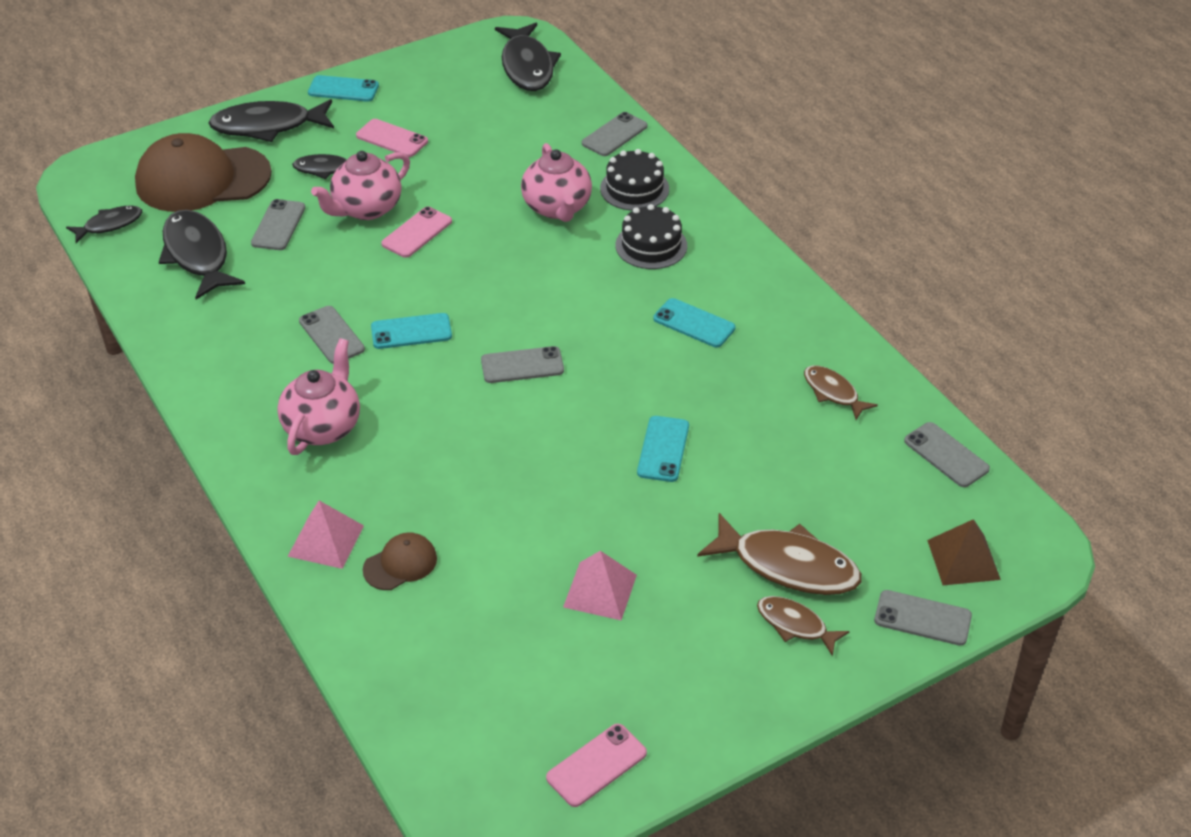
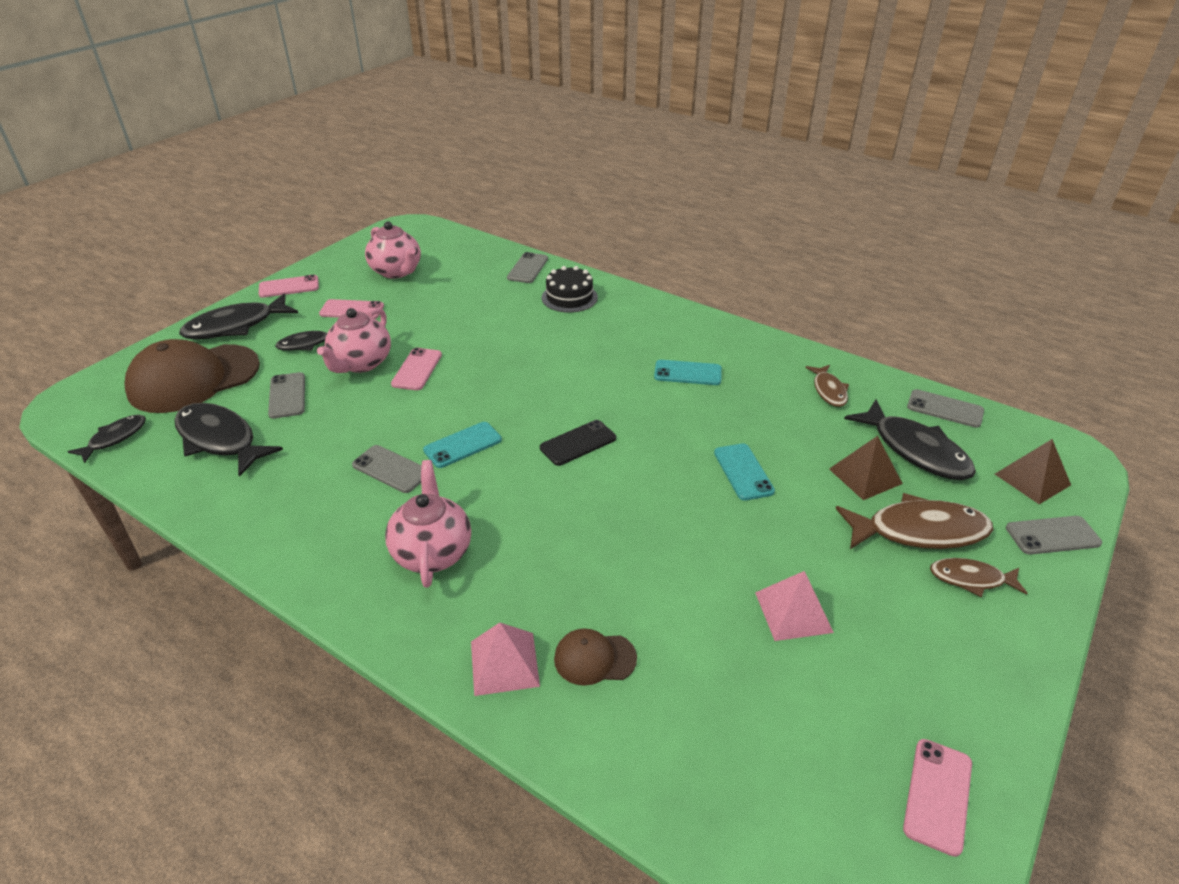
camera: 25 degrees left, 5 degrees down
turquoise phone [308,75,379,102] -> pink phone [259,275,319,298]
brown cap [363,533,437,590] -> brown cap turned 120 degrees counterclockwise [554,628,637,686]
grey phone [481,346,564,383] -> black phone [540,420,616,466]
black fish [495,23,561,91] -> black fish moved to [844,399,976,480]
pink teapot [521,143,592,222] -> pink teapot moved to [365,222,421,279]
black cake [616,204,687,269] -> none
brown fish [804,365,878,420] -> brown fish turned 120 degrees counterclockwise [805,365,849,407]
none -> brown pyramid [829,436,903,500]

